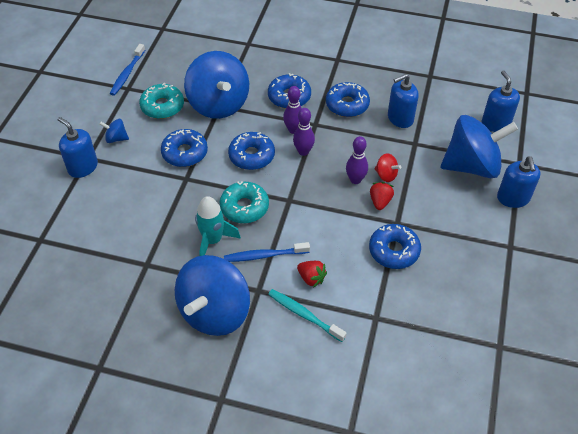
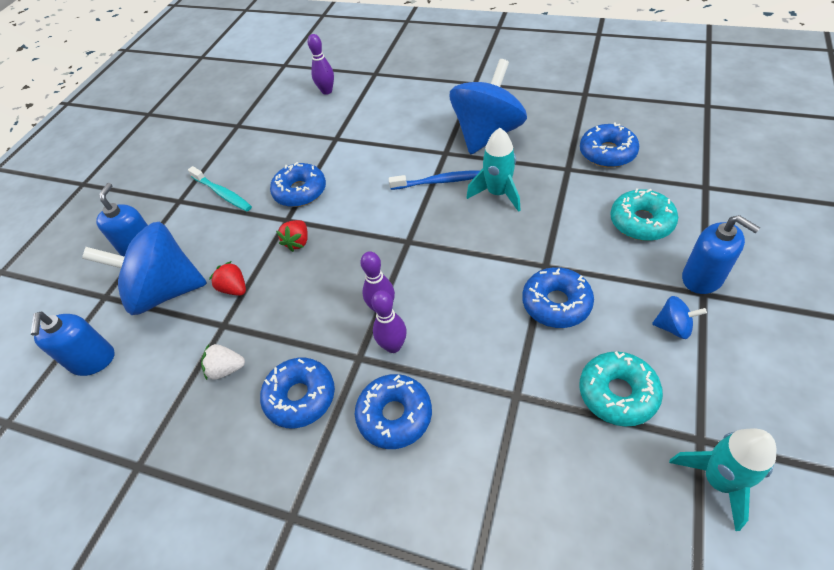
camera: 170 degrees left, 0 degrees up
blue toothbrush [110,44,145,96] -> turquoise rocket [669,428,776,531]
blue spinning top [184,51,249,119] -> none
turquoise donut [220,181,269,223] -> turquoise donut moved to [610,188,678,241]
blue donut [228,132,275,170] -> blue donut moved to [580,122,639,167]
turquoise toothbrush [268,289,347,342] -> turquoise toothbrush moved to [188,166,252,211]
red strawberry [297,261,327,288] -> red strawberry moved to [209,261,246,296]
purple bowling pin [346,136,368,184] -> purple bowling pin moved to [308,34,334,95]
red spinning top [375,153,401,182] -> none
blue soap dispenser [388,74,419,128] -> white strawberry [201,344,245,380]

